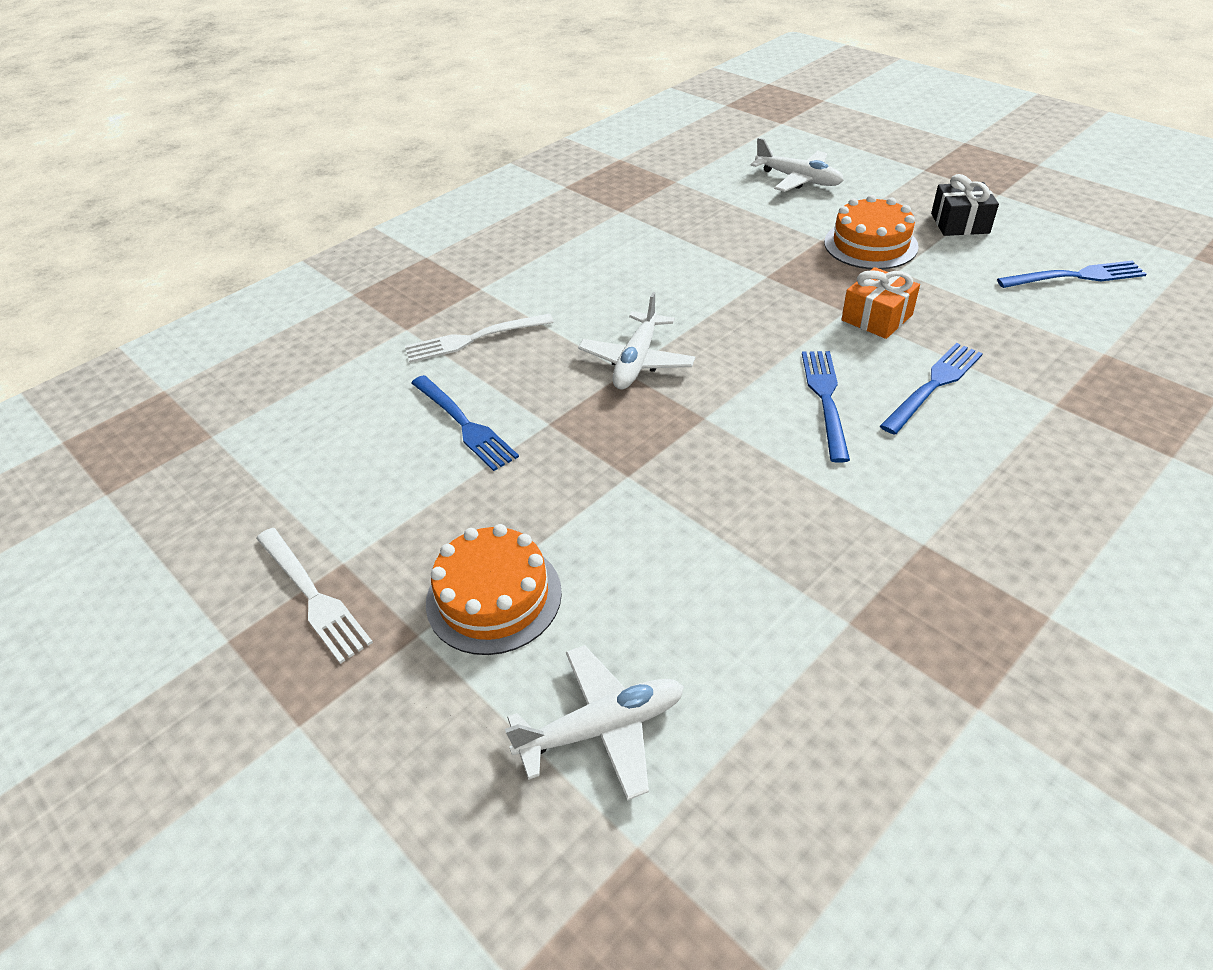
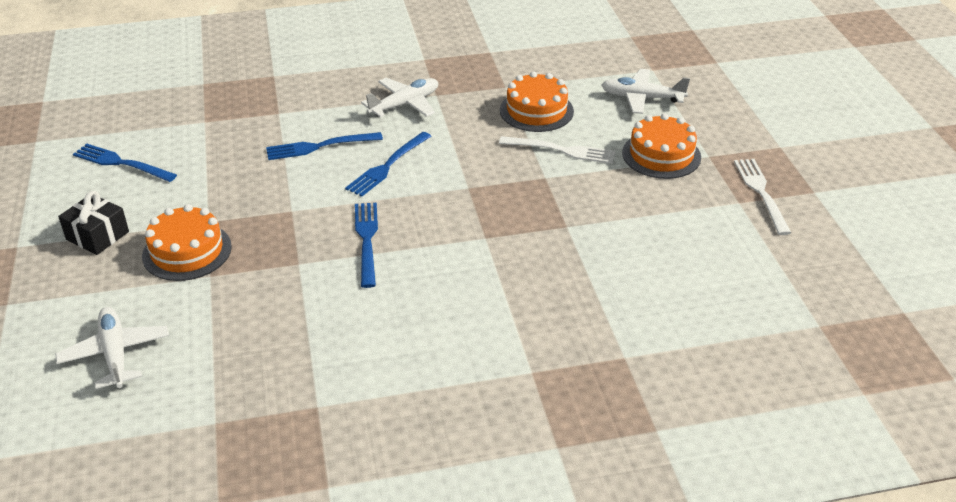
camera: 150 degrees left, 5 degrees down
white fork [405,313,554,363] -> white fork moved to [499,136,615,164]
blue fork [411,375,519,471] -> blue fork moved to [355,202,378,288]
white plane [578,292,695,389] -> white plane moved to [361,78,438,118]
orange gift [841,267,920,339] -> none
none -> orange cake [500,71,574,132]

